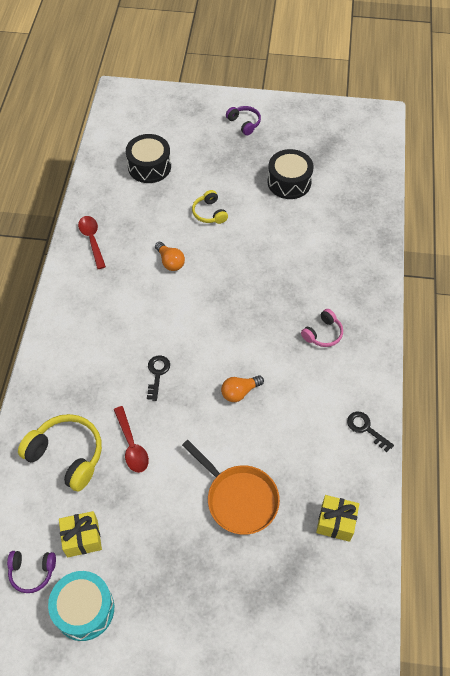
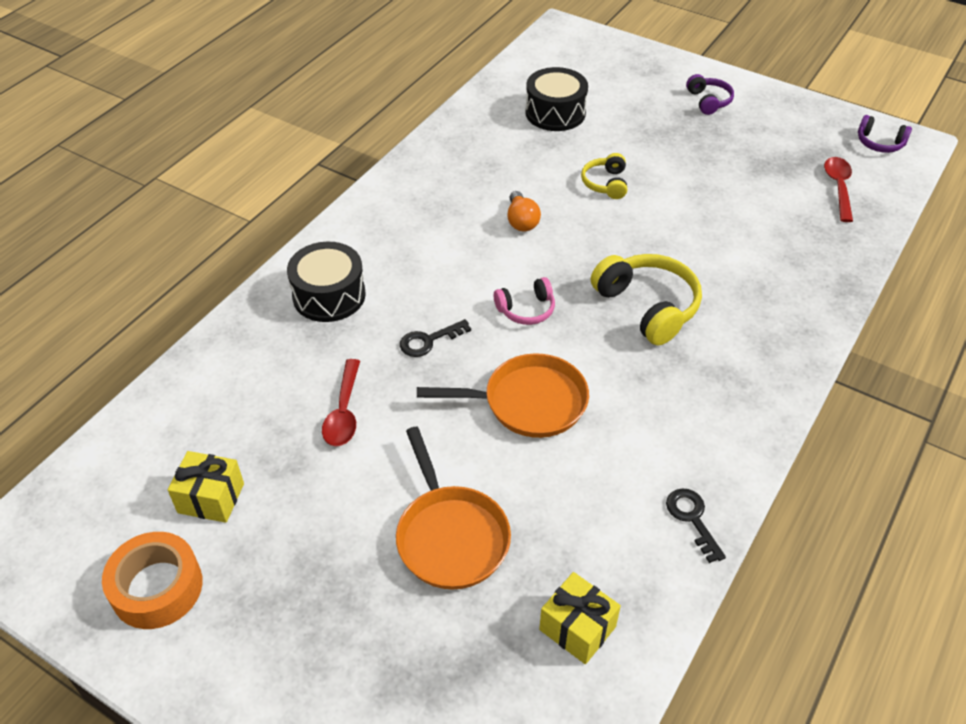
camera: 25 degrees right, 10 degrees down
purple headphones [7,551,56,593] -> purple headphones moved to [858,115,912,153]
yellow headphones [18,414,102,491] -> yellow headphones moved to [591,254,702,346]
turquoise drum [48,571,114,641] -> orange tape [102,532,203,629]
red spoon [78,216,106,269] -> red spoon moved to [824,157,853,222]
black key [147,355,170,401] -> black key turned 150 degrees counterclockwise [400,319,471,357]
orange light bulb [221,375,264,402] -> orange pan [417,353,589,438]
black drum [268,149,314,199] -> black drum moved to [287,241,366,322]
pink headphones [301,309,343,347] -> pink headphones moved to [494,277,555,325]

